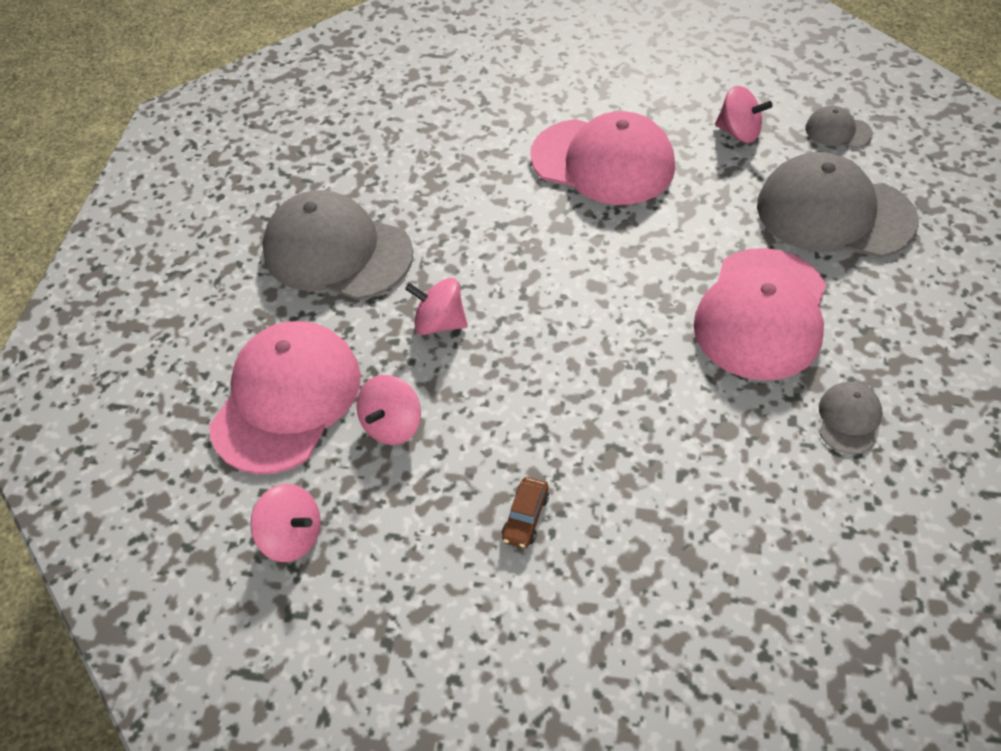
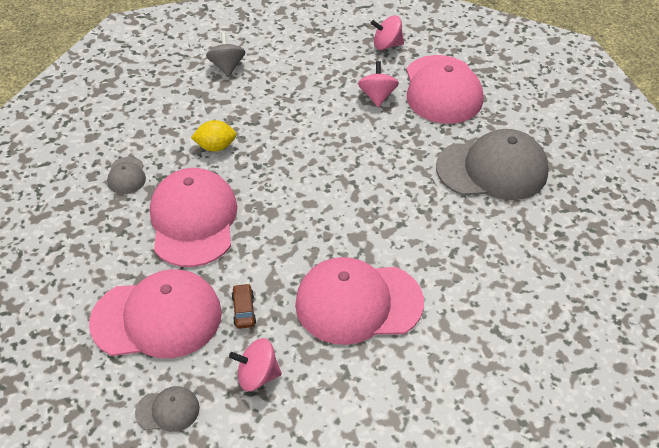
camera: 150 degrees right, 5 degrees down
pink spinning top [405,278,468,335] -> none
brown car [502,477,549,548] -> brown car moved to [231,283,256,329]
grey cap [757,152,919,258] -> pink cap [89,269,222,358]
none -> yellow lemon [191,120,237,152]
none -> grey spinning top [206,32,245,77]

